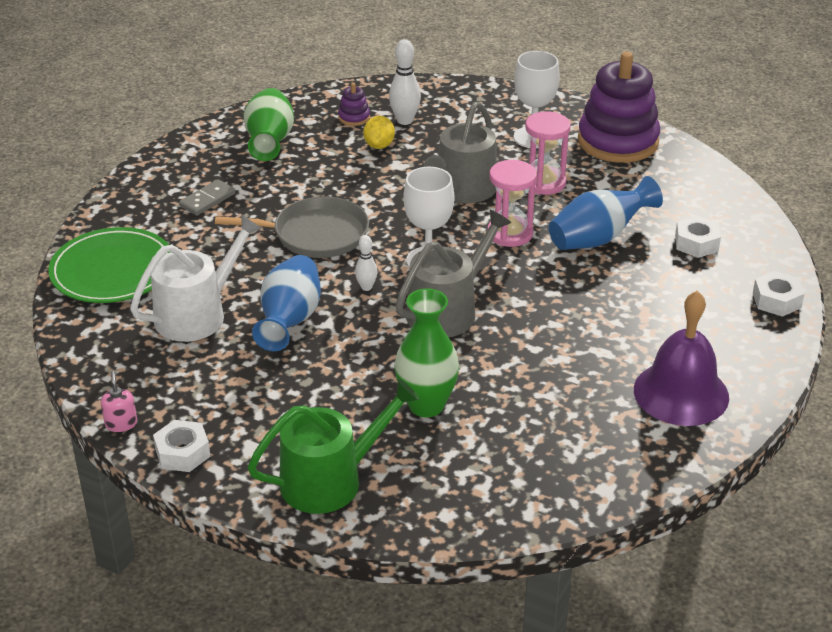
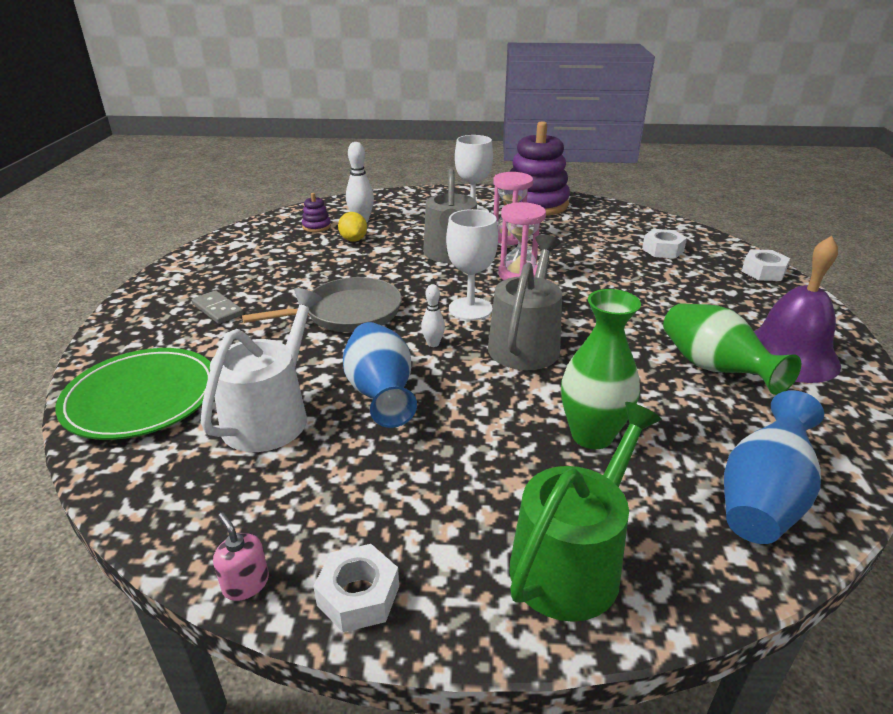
camera: 25 degrees left, 5 degrees down
grey domino [179,180,236,216] -> grey domino turned 60 degrees counterclockwise [192,290,244,324]
green vase [243,88,294,161] -> green vase moved to [663,303,801,395]
blue vase [549,176,663,250] -> blue vase moved to [724,390,824,544]

